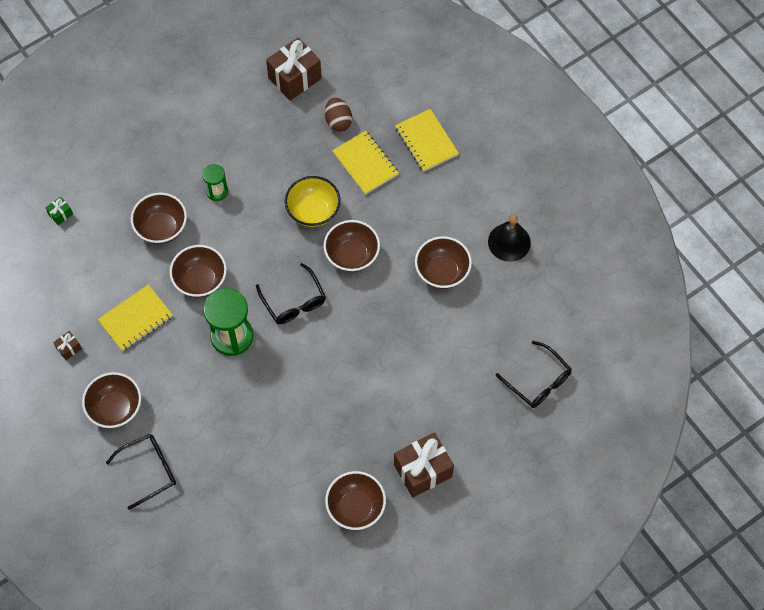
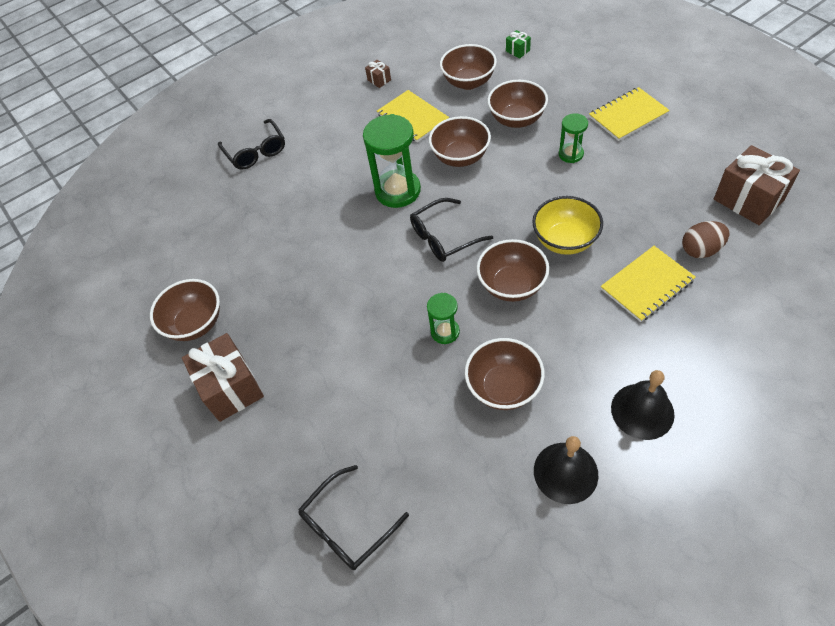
camera: 95 degrees right, 10 degrees down
brown bowl [82,372,141,428] -> brown bowl moved to [440,44,497,90]
yellow notebook [395,109,459,172] -> yellow notebook moved to [589,87,670,141]
none -> green hourglass [427,293,460,344]
none -> black bell [611,370,675,440]

